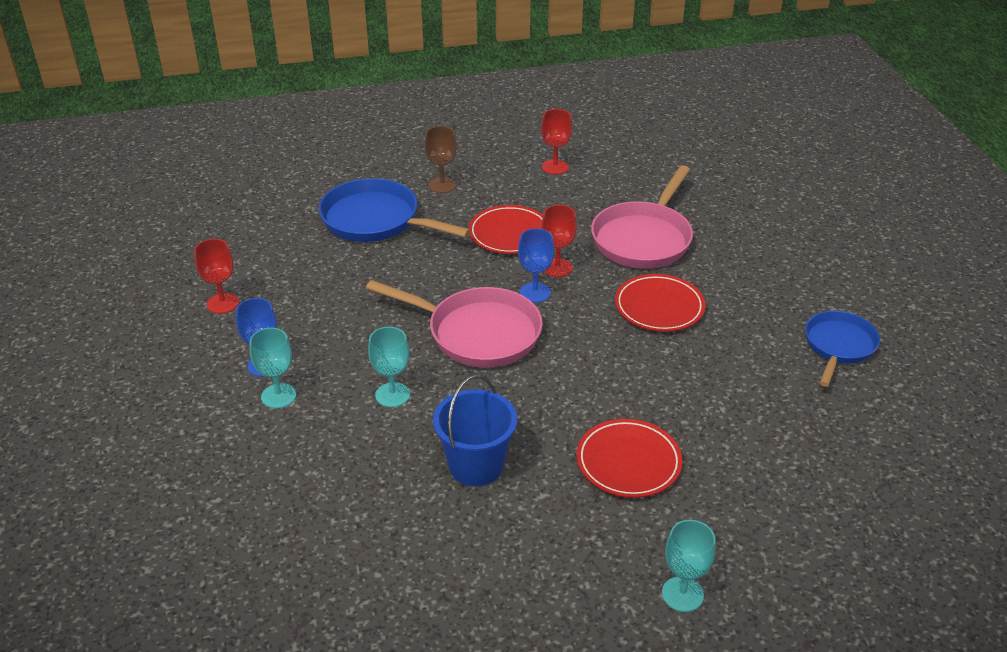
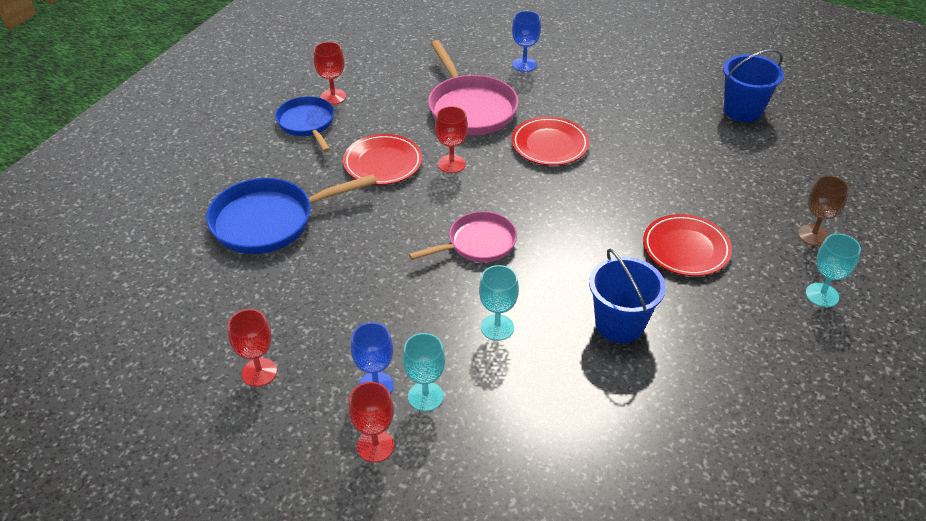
camera: 50 degrees left, 5 degrees up
pink pan [366,280,543,367] -> pink pan [409,211,517,262], size x0.65
brown goblet [424,126,457,193] -> brown goblet moved to [798,175,849,246]
blue goblet [518,228,554,303] -> blue goblet moved to [512,11,541,72]
blue pan [805,311,880,387] -> blue pan moved to [275,96,334,152]
none -> red goblet [349,382,394,462]
none -> blue bucket [723,49,784,122]

